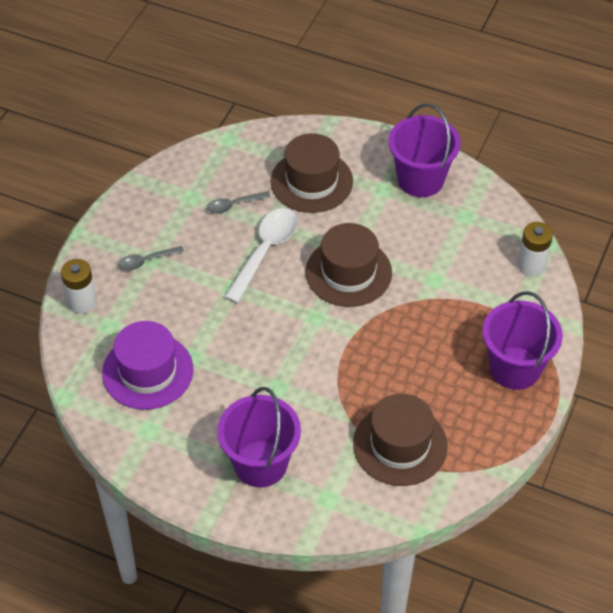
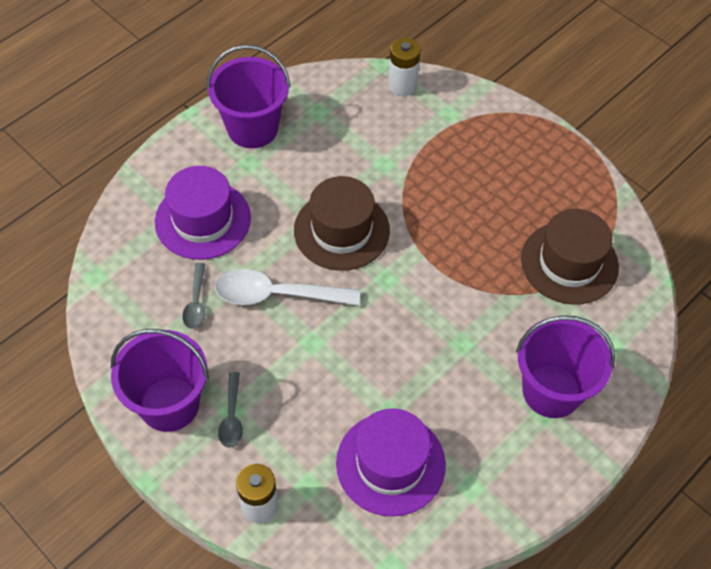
camera: 70 degrees left, 5 degrees up
white spoon [224,208,298,303] -> white spoon turned 45 degrees counterclockwise [215,269,360,306]
brown hat [271,133,353,213] -> purple hat [155,166,251,260]
purple bucket [482,291,563,390] -> purple bucket moved to [111,329,209,432]

